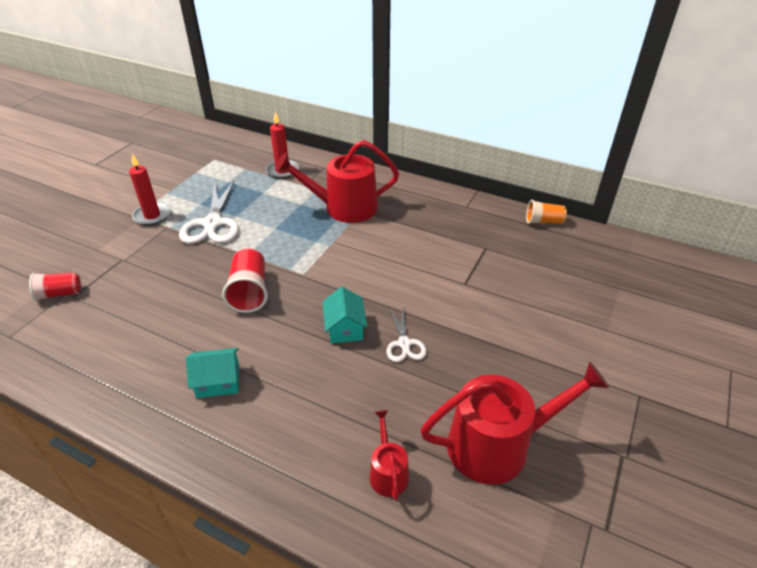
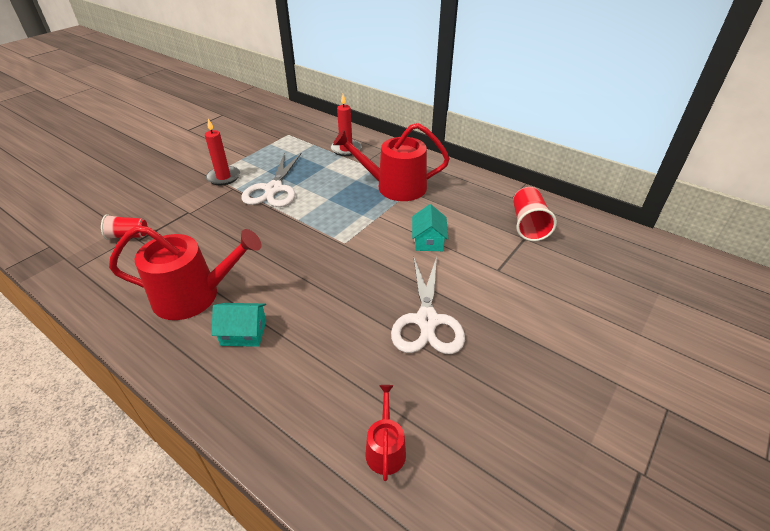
camera: 10 degrees right, 0 degrees up
red cup [222,248,268,313] -> red cup moved to [513,187,557,241]
turquoise house [322,287,367,343] -> turquoise house moved to [412,204,448,251]
white scissors [386,307,427,362] -> white scissors [391,257,465,354], size x1.81
red watering can [421,362,609,485] -> red watering can moved to [109,225,262,320]
orange cup [526,200,567,224] -> none

